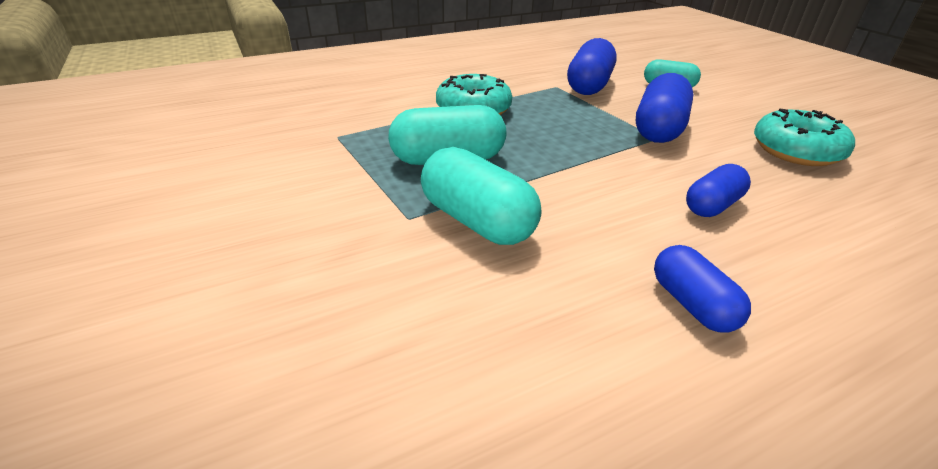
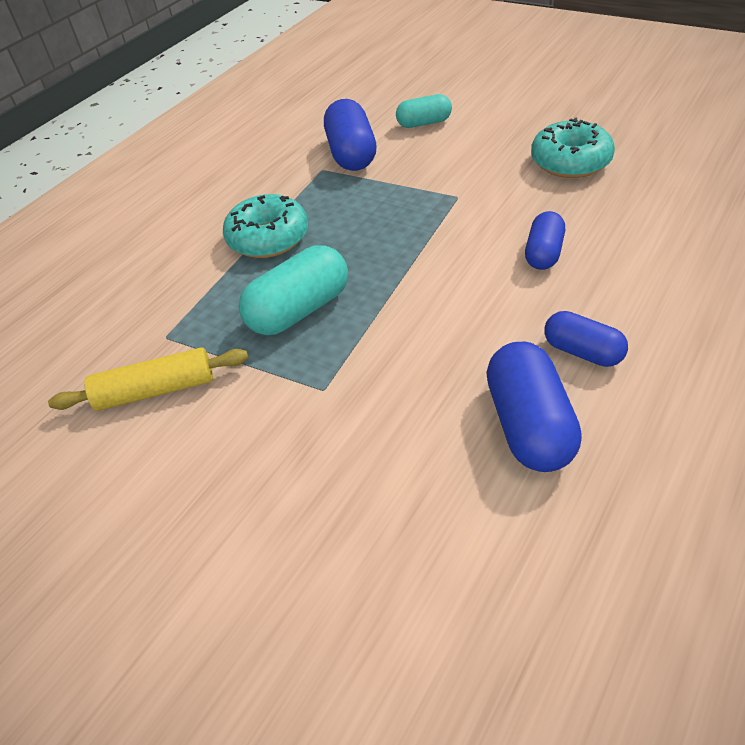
camera: 25 degrees left, 10 degrees up
turquoise capsule [421,147,541,245] -> none
blue capsule [636,73,694,143] -> blue capsule moved to [486,342,582,472]
none -> yellow rolling pin [48,347,248,411]

